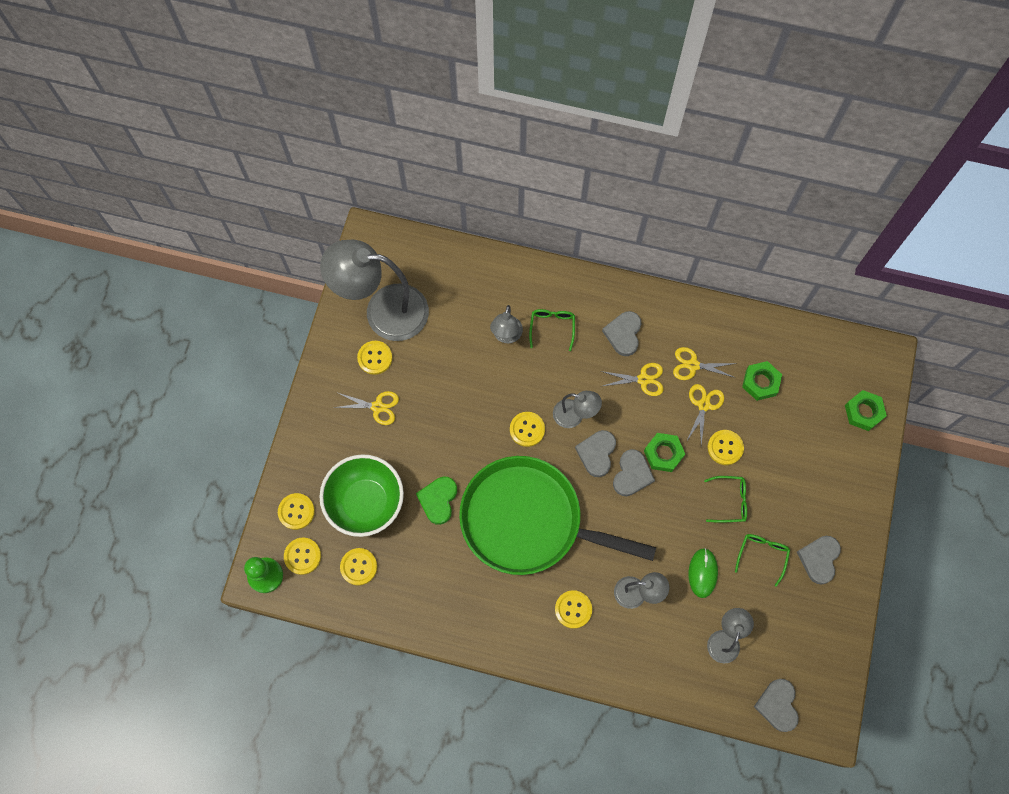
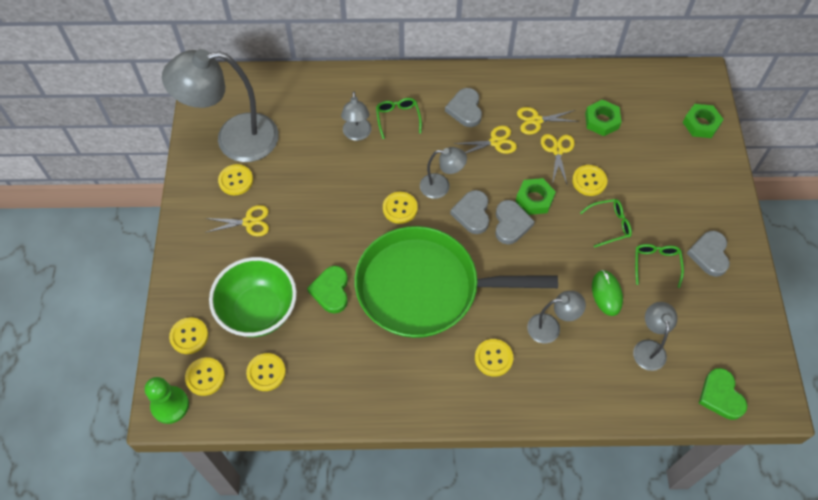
camera: 15 degrees left, 10 degrees down
grey heart [754,679,799,732] -> green heart [699,368,747,420]

